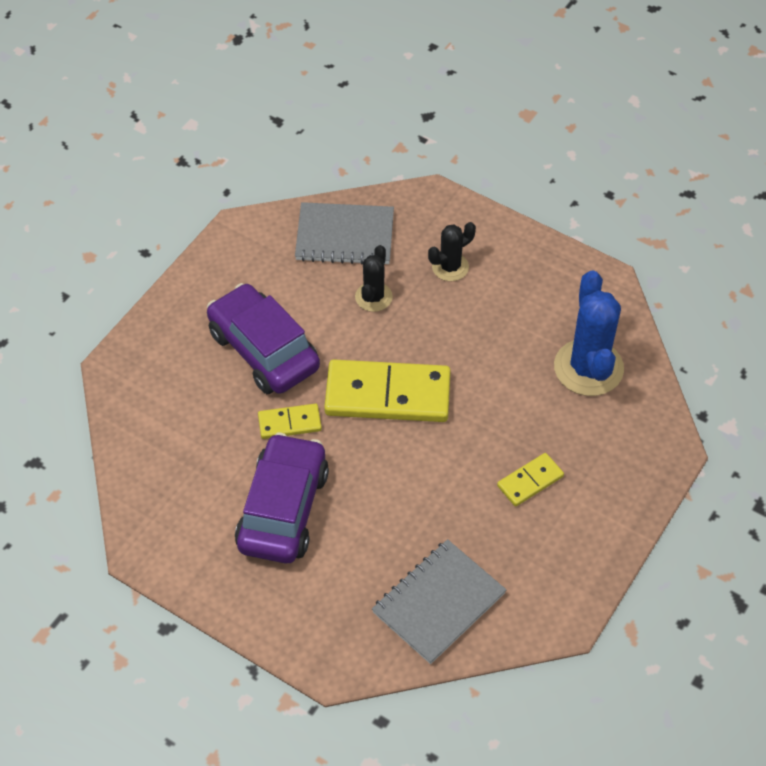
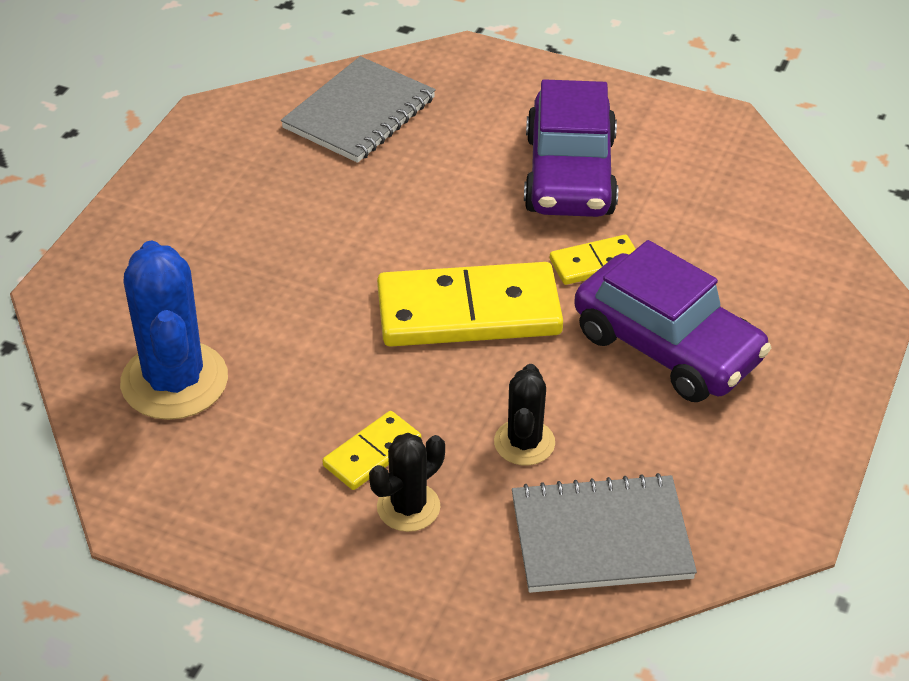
camera: 170 degrees right, 10 degrees down
yellow domino [497,453,564,507] -> yellow domino moved to [322,411,421,490]

